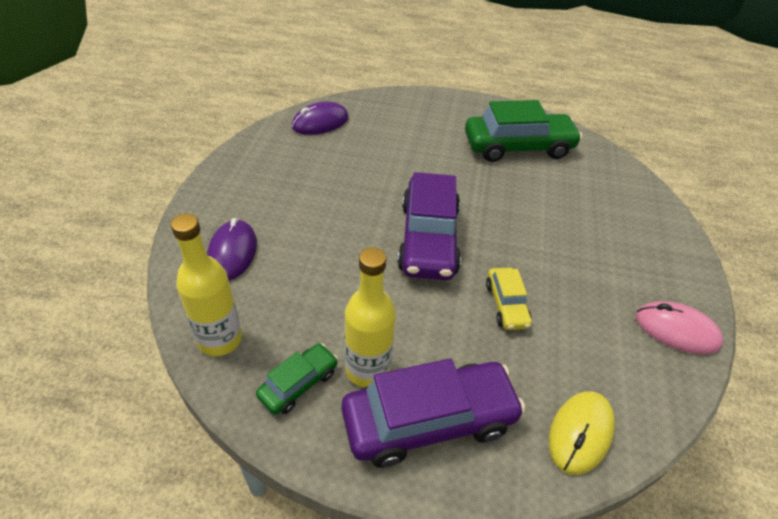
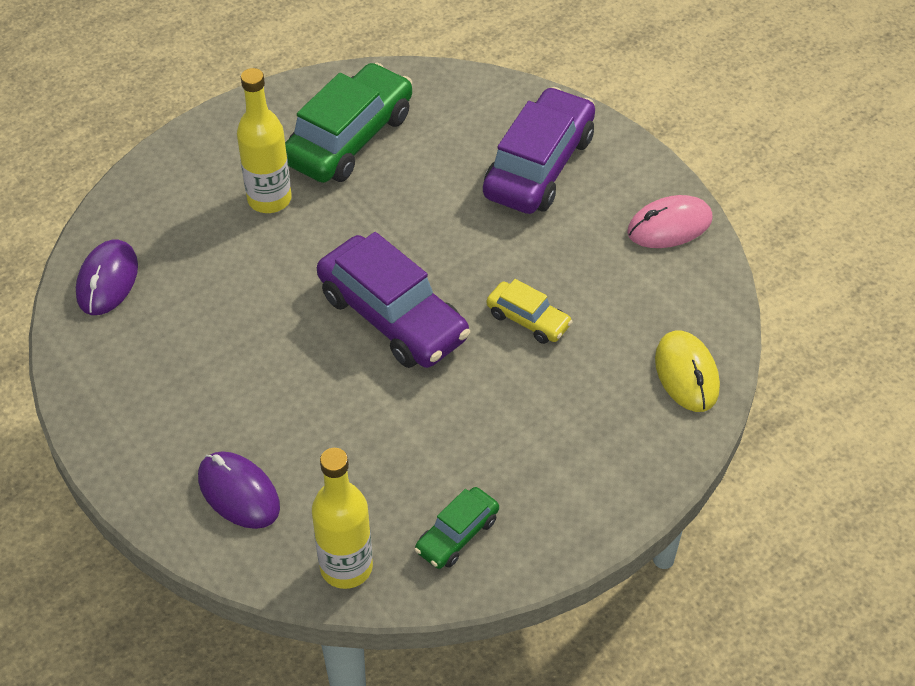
camera: 45 degrees left, 5 degrees up
green car [256,343,338,415] -> green car turned 135 degrees counterclockwise [414,487,499,569]
purple car [342,359,525,468] -> purple car moved to [483,87,595,214]
yellow bottle [345,247,396,388] -> yellow bottle moved to [237,68,292,213]

